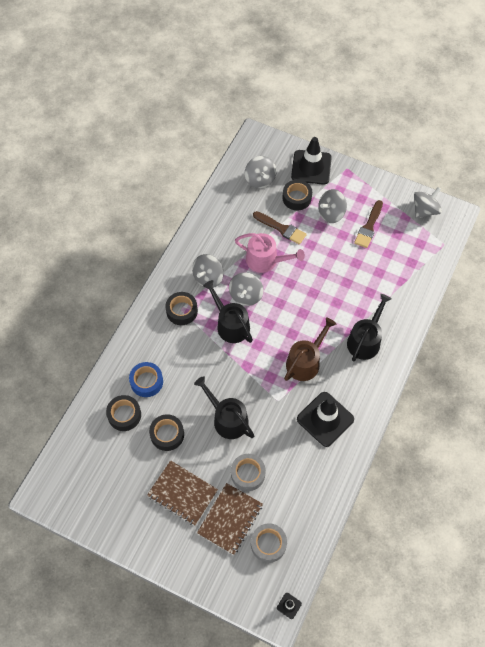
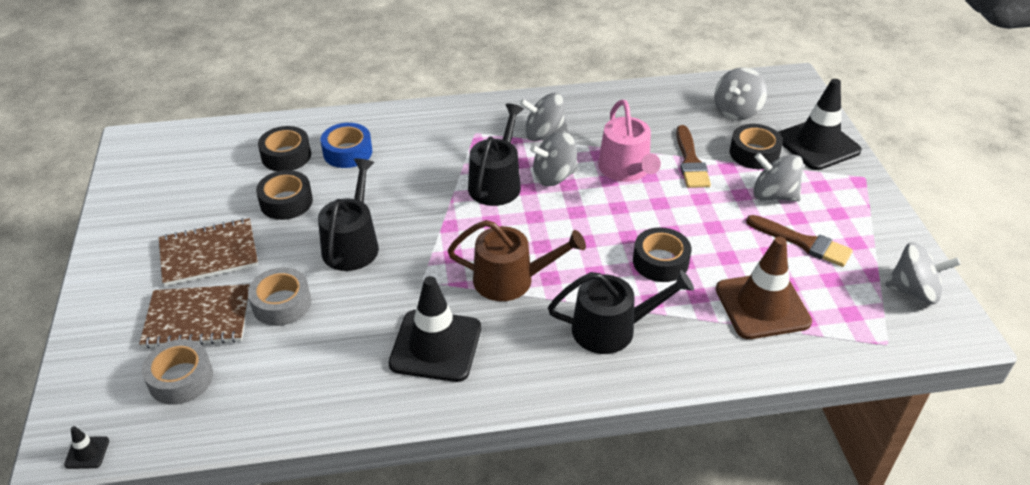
camera: 55 degrees right, 20 degrees down
brown notebook [147,460,218,526] -> brown notebook turned 75 degrees clockwise [159,218,258,286]
black tape [165,292,198,325] -> black tape moved to [633,227,691,282]
brown brush [354,200,383,248] -> brown brush turned 135 degrees counterclockwise [746,215,853,267]
none -> brown traffic cone [716,236,812,339]

